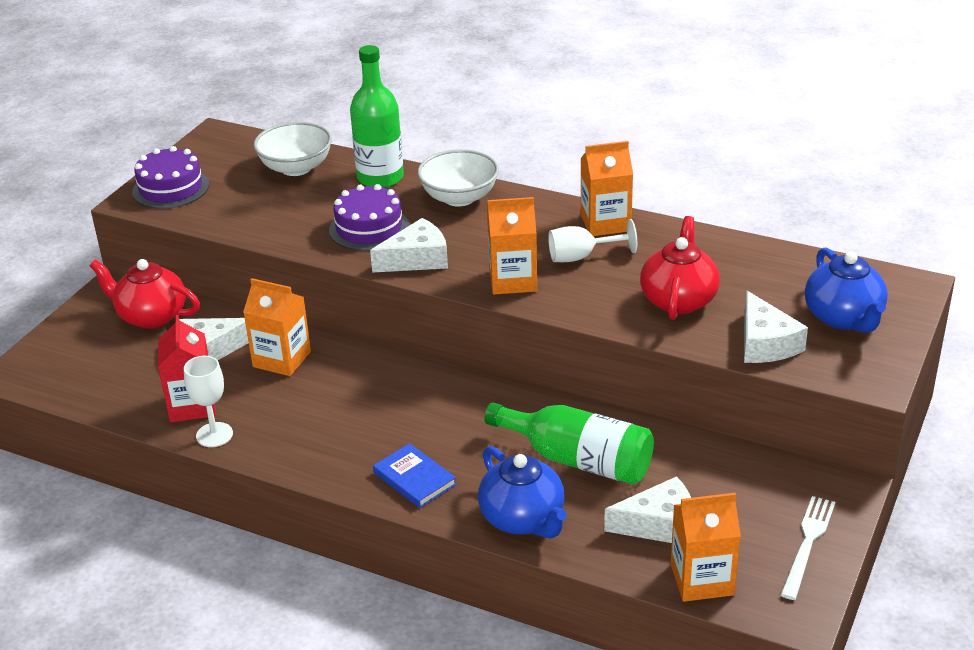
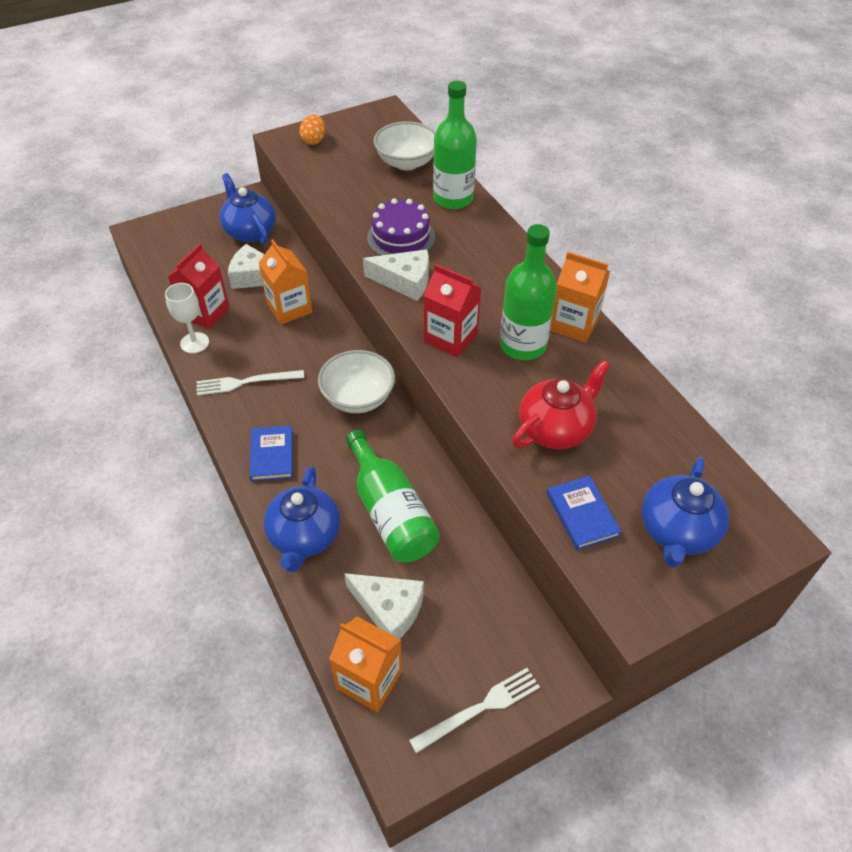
camera: 35 degrees right, 15 degrees up
red teapot [90,259,200,328] -> blue teapot [219,173,276,244]
purple cake [132,146,209,209] -> orange egg [299,114,325,145]
white bowl [418,149,499,207] -> white bowl moved to [318,350,395,413]
orange carton [487,197,537,295] -> red carton [423,264,481,357]
white goblet [548,219,637,262] -> green bottle [500,224,557,360]
white cheese [744,291,808,363] -> blue book [547,476,622,550]
none -> white fork [197,370,304,396]

